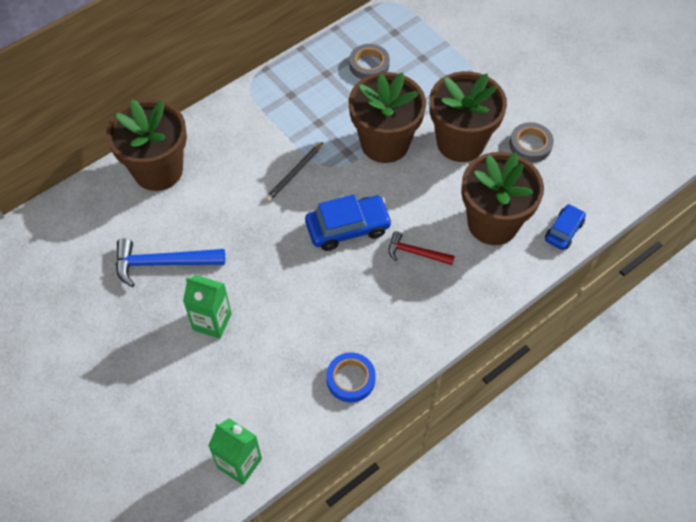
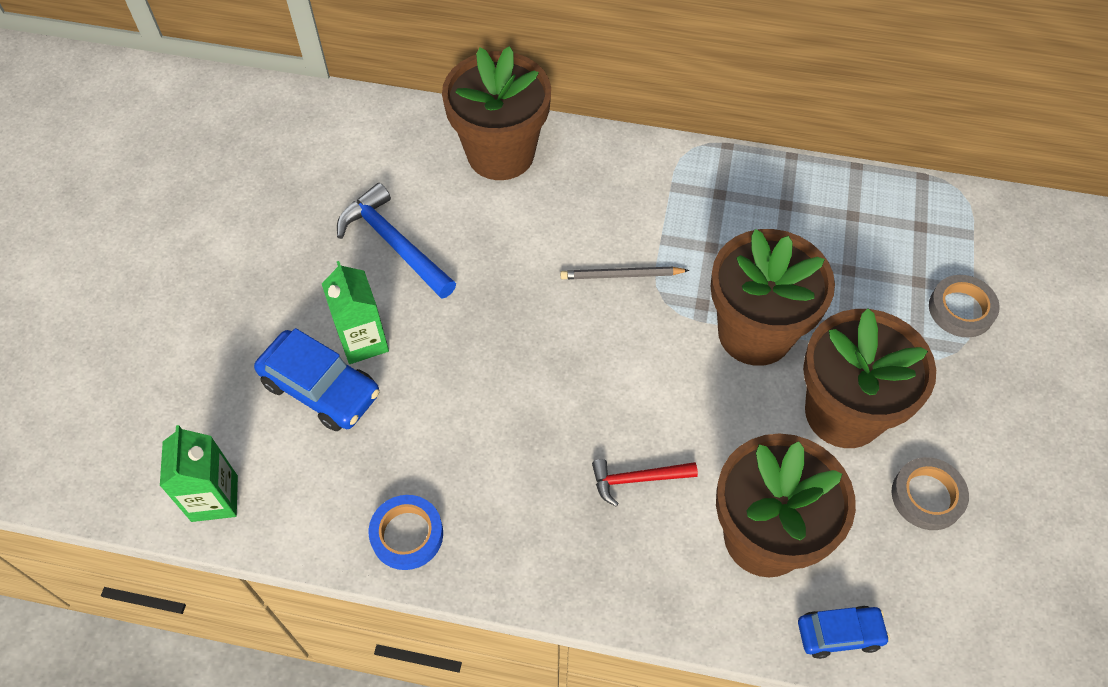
camera: 50 degrees right, 0 degrees up
blue car [305,194,392,251] -> blue car moved to [254,328,379,431]
grey tape [349,44,390,79] -> grey tape moved to [929,275,1000,338]
red hammer [389,231,455,265] -> red hammer turned 75 degrees counterclockwise [592,459,698,506]

